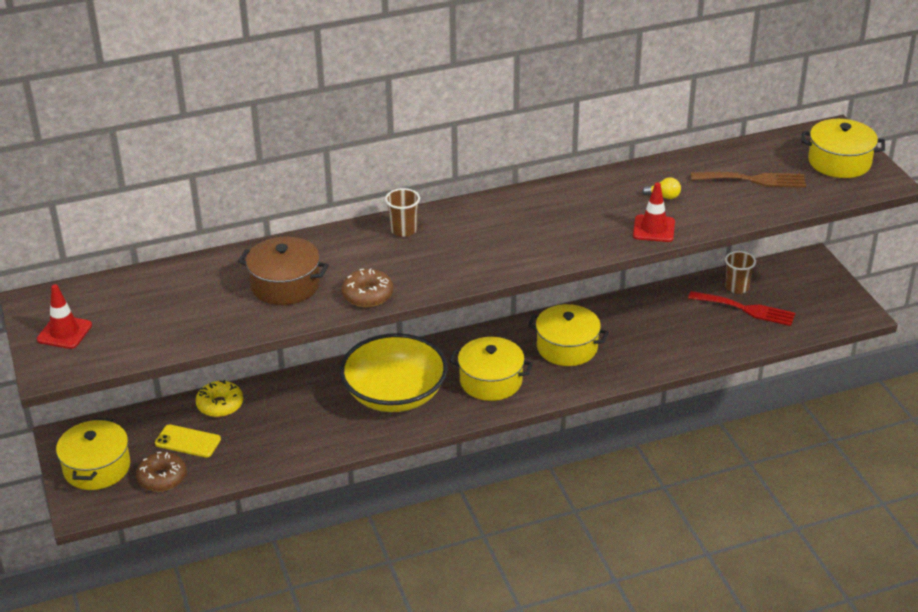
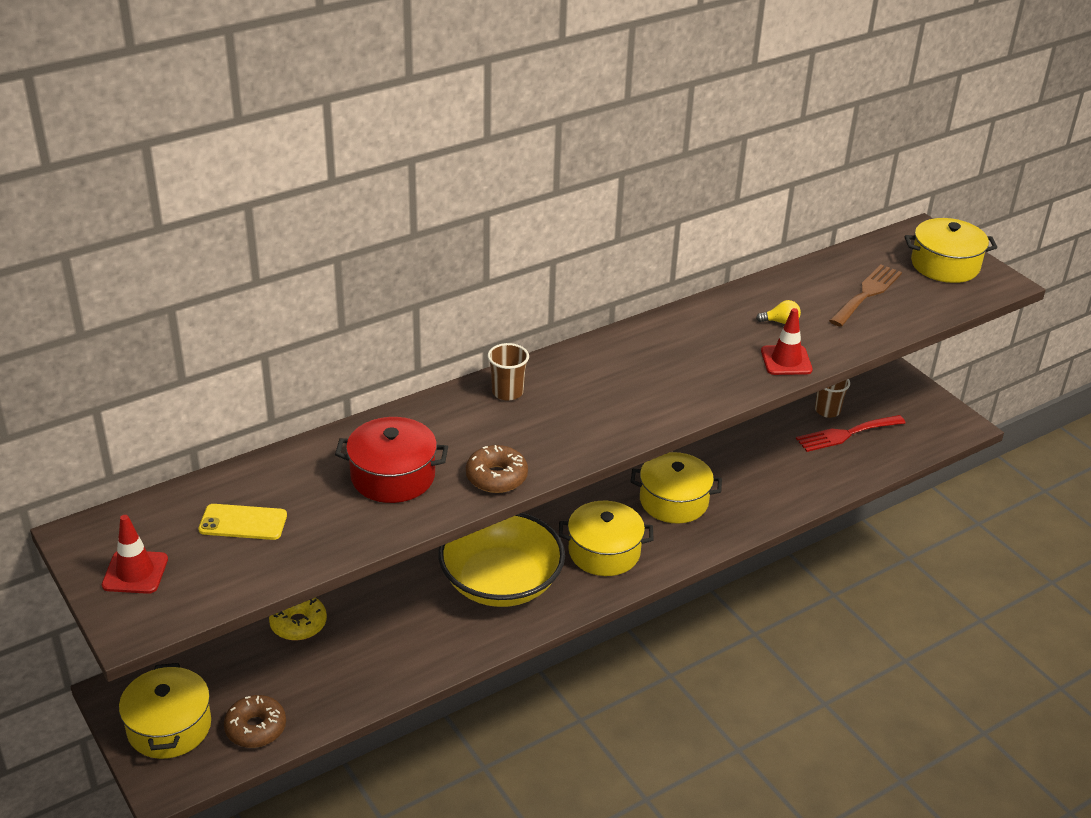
camera: 15 degrees left, 0 degrees up
yellow phone [155,424,221,458] -> yellow phone moved to [198,504,287,540]
brown pot [238,237,329,305] -> red pot [335,417,448,503]
red fork [688,291,795,326] -> red fork turned 150 degrees clockwise [796,415,906,452]
brown fork [691,172,806,188] -> brown fork turned 45 degrees counterclockwise [829,265,902,327]

